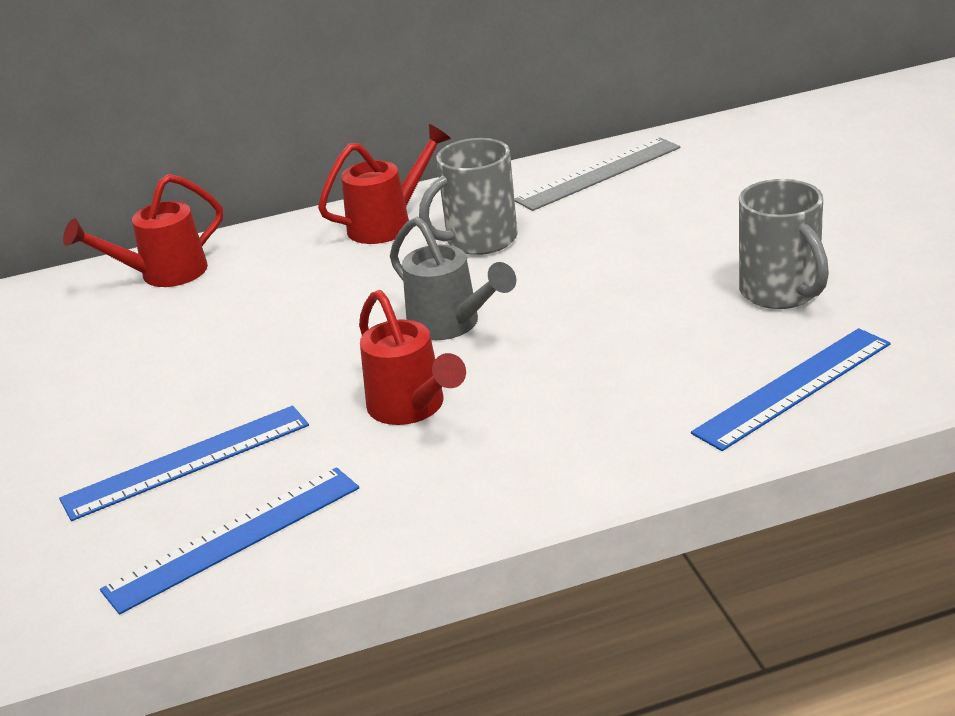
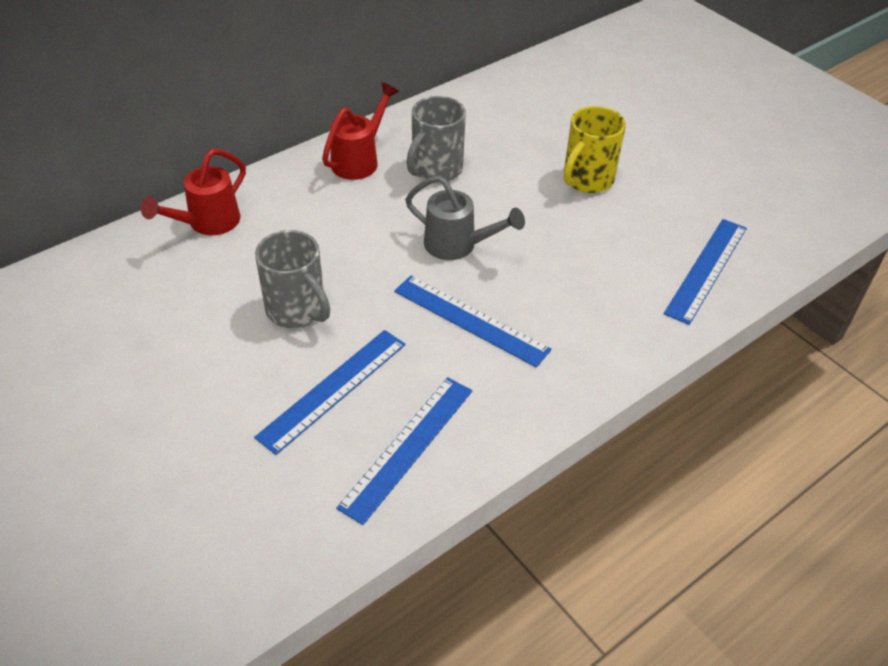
camera: 25 degrees left, 15 degrees up
red watering can [359,290,466,425] -> blue ruler [394,276,552,368]
grey ruler [514,138,680,211] -> none
grey mug [739,179,829,309] -> grey mug moved to [255,230,330,328]
none -> yellow mug [564,106,626,193]

